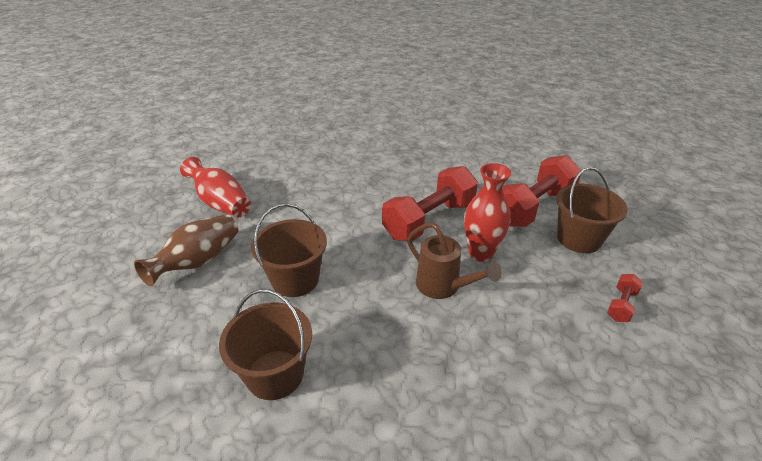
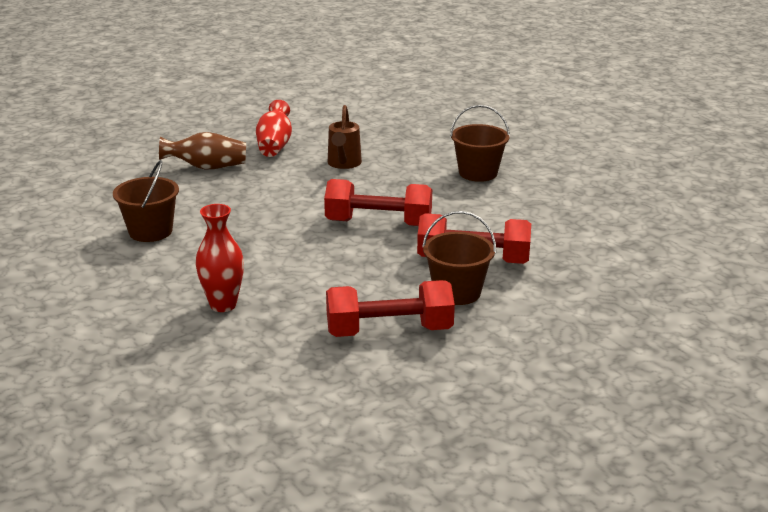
camera: 50 degrees right, 10 degrees down
brown bucket [251,204,327,297] -> brown bucket moved to [450,105,510,182]
brown watering can [407,222,502,299] -> brown watering can moved to [328,105,362,169]
red vase [464,163,511,262] -> red vase moved to [195,204,244,312]
red dumbbell [607,274,643,322] -> red dumbbell [326,280,455,337], size x2.28

